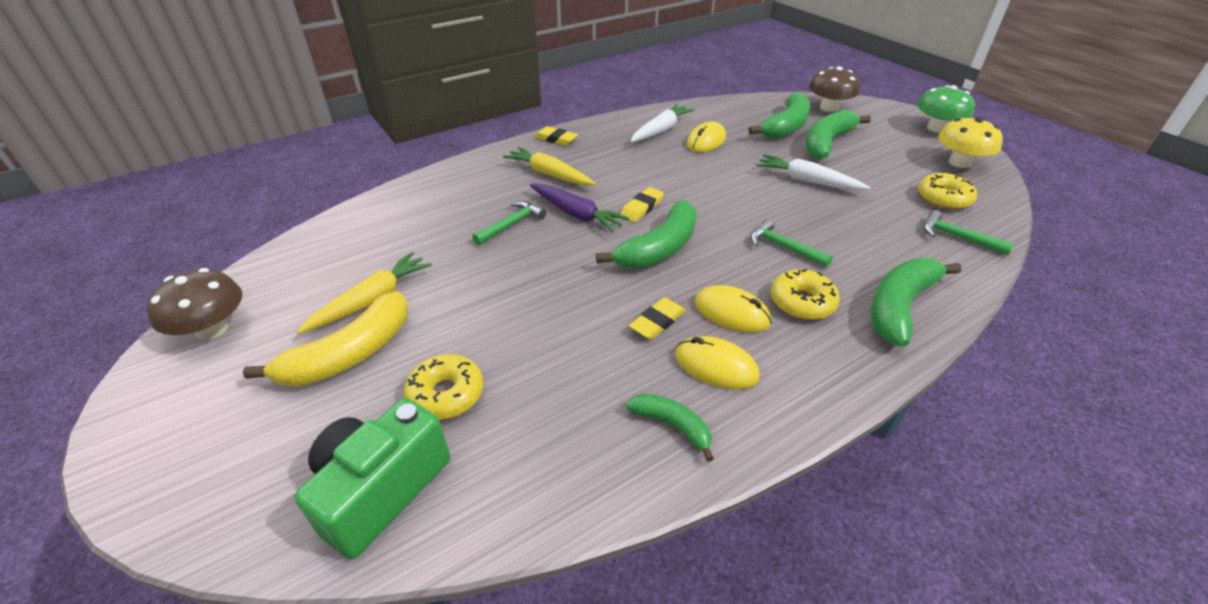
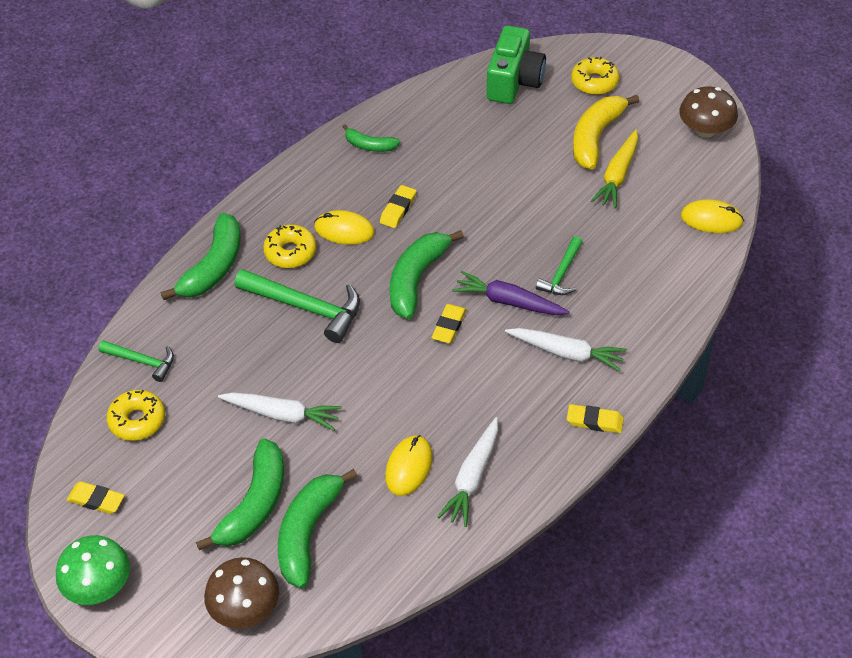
camera: 165 degrees right, 10 degrees up
yellow donut [404,354,483,420] -> yellow donut moved to [571,57,620,95]
yellow carrot [503,147,596,185] -> white carrot [505,328,627,371]
yellow mouse [675,336,760,389] -> yellow mouse moved to [681,199,744,233]
green hammer [751,219,833,267] -> green hammer [235,269,360,343], size x1.72
yellow mushroom [938,117,1003,168] -> yellow eraser [67,481,124,514]

